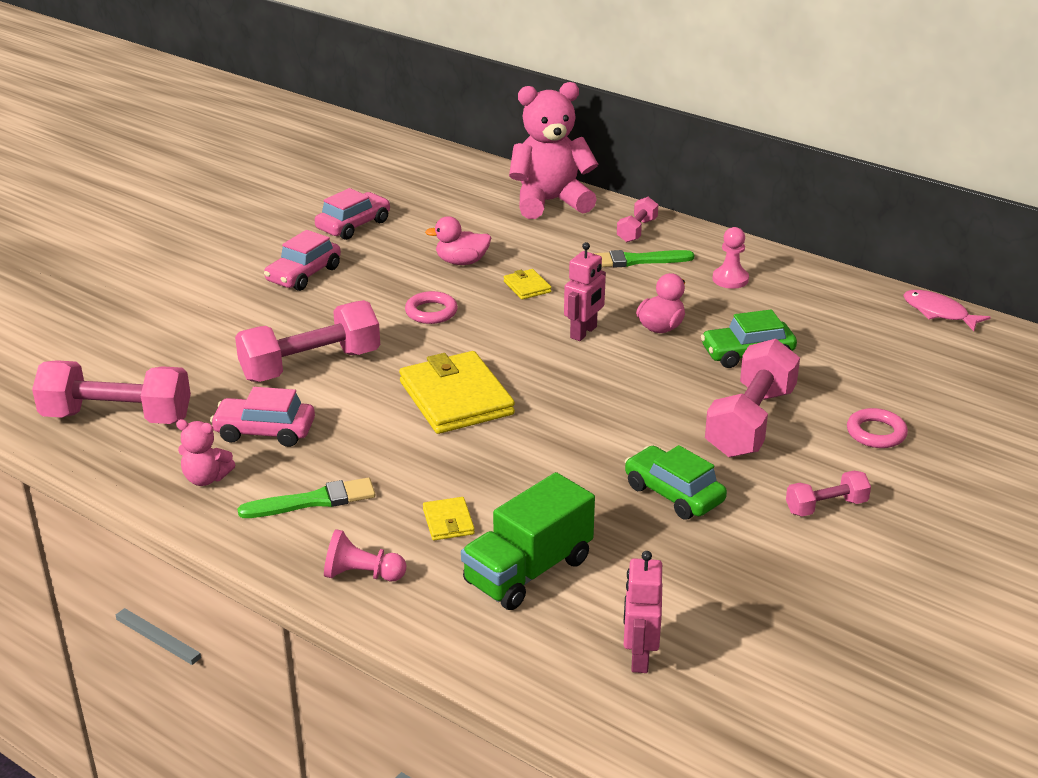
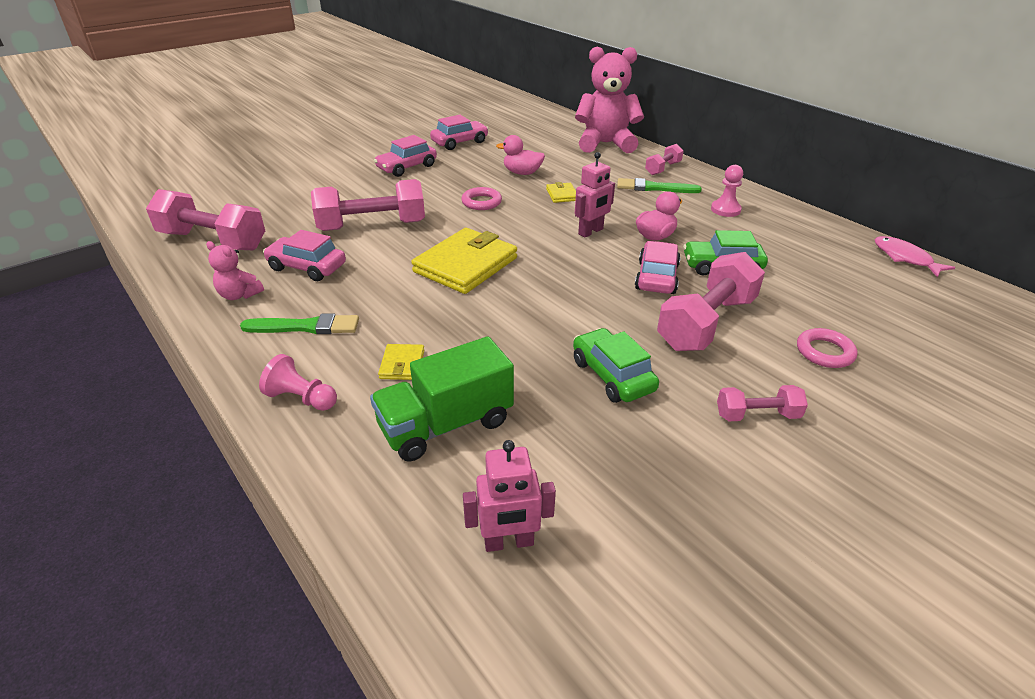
camera: 15 degrees right, 5 degrees up
yellow wallet [399,351,515,434] -> yellow wallet turned 45 degrees clockwise [411,228,517,294]
pink robot [623,551,662,673] -> pink robot turned 120 degrees counterclockwise [463,440,556,552]
none -> pink car [635,241,681,294]

